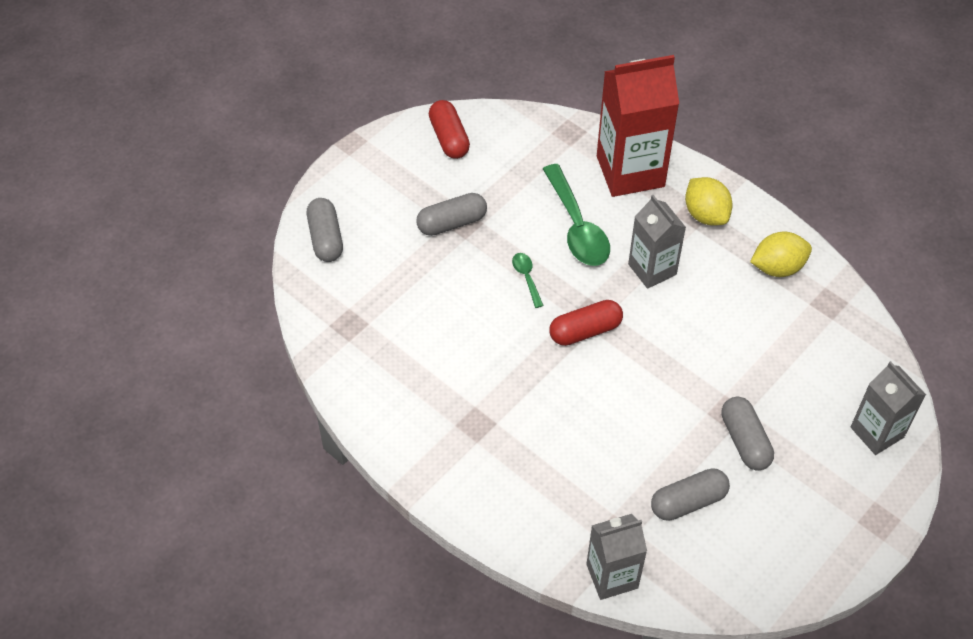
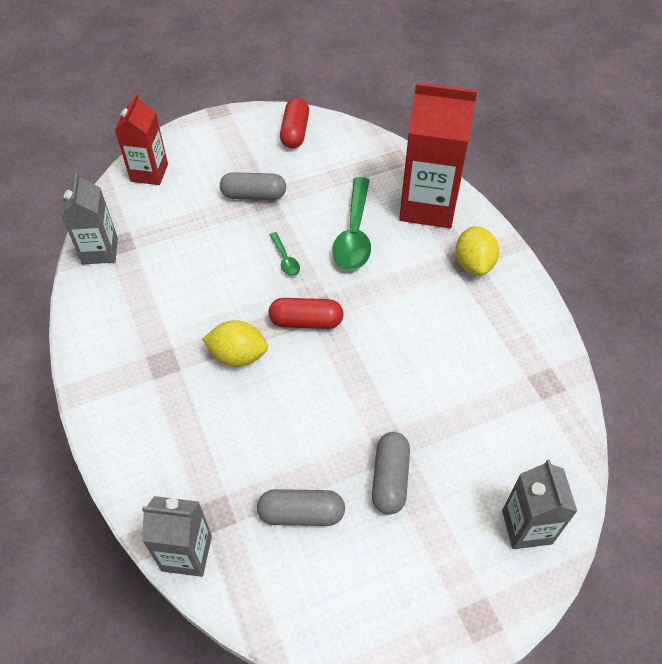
camera: 25 degrees right, 0 degrees up
grey capsule [307,198,343,262] -> red carton [115,94,168,185]
green spoon [512,253,544,308] -> green spoon turned 150 degrees clockwise [270,232,300,276]
grey carton [628,195,686,289] -> grey carton moved to [61,173,118,265]
yellow lemon [750,232,812,277] -> yellow lemon moved to [202,320,268,367]

